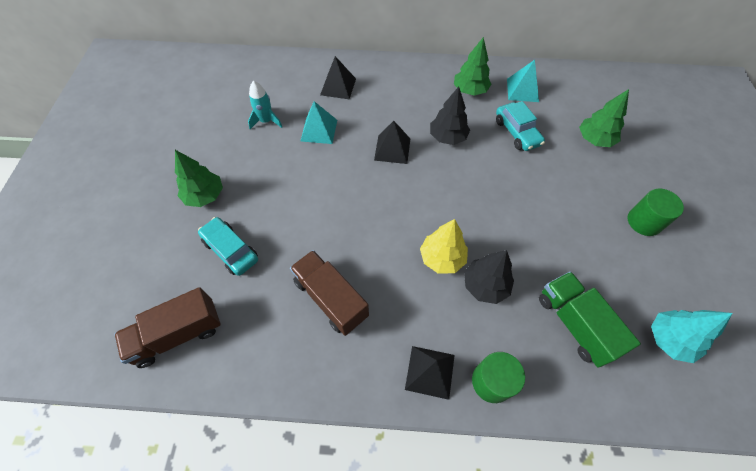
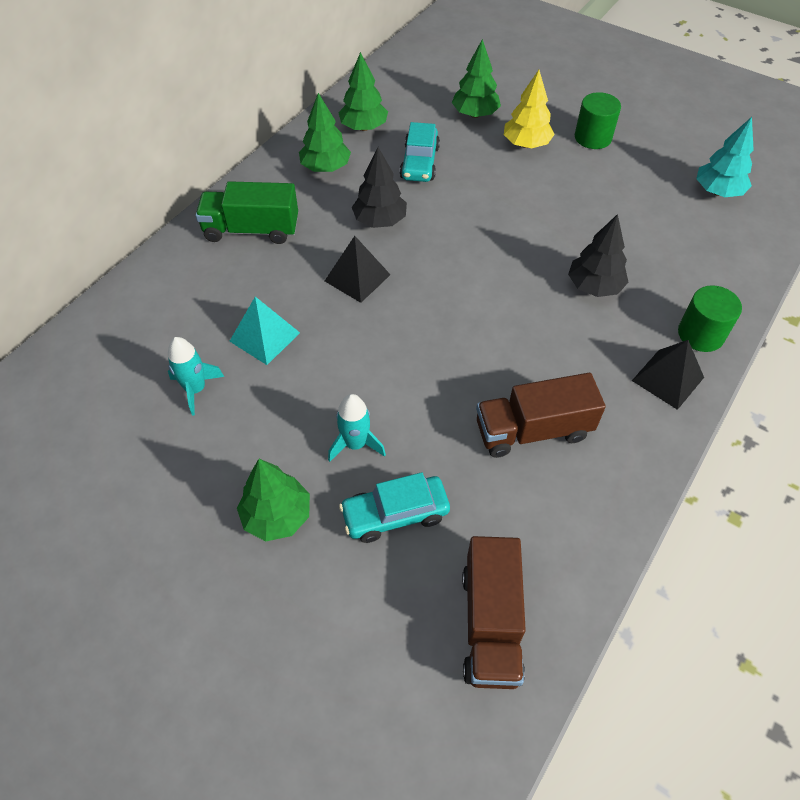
camera: 60 degrees left, 5 degrees down
black pyramid [320,56,356,99] -> none
yellow tree [420,219,468,274] -> yellow tree moved to [504,70,555,148]
turquoise car [496,101,545,151] -> turquoise car turned 90 degrees clockwise [400,122,440,182]
turquoise pyramid [507,60,539,102] -> green tree [338,52,388,131]
green truck [539,271,641,368] -> green truck moved to [195,181,298,244]
none -> turquoise rocket [328,394,386,462]

